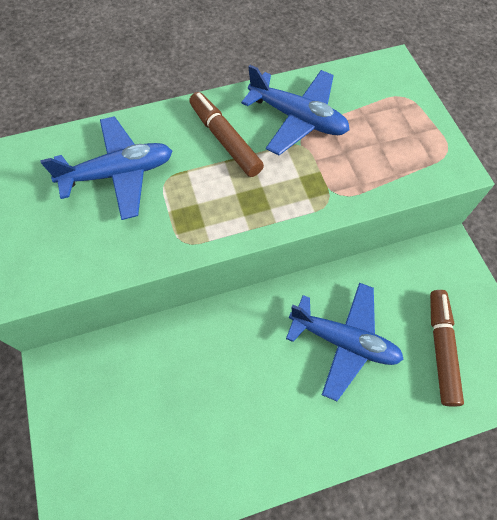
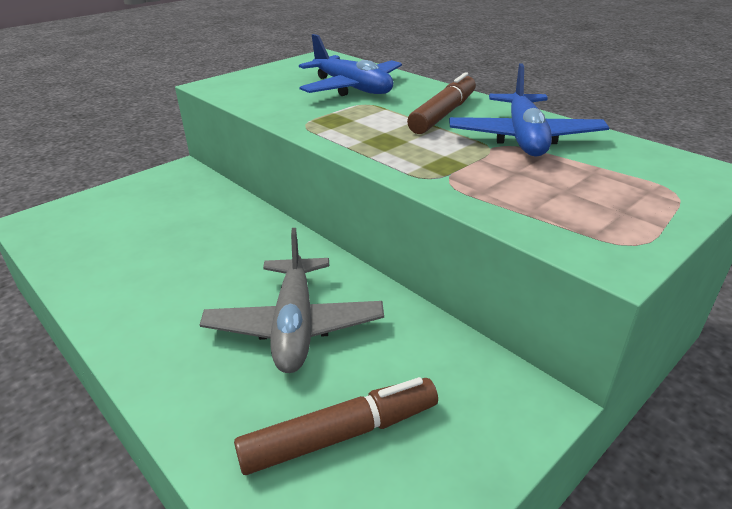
camera: 65 degrees right, 30 degrees down
blue plane [286,283,404,401] -> grey plane [200,228,384,373]

